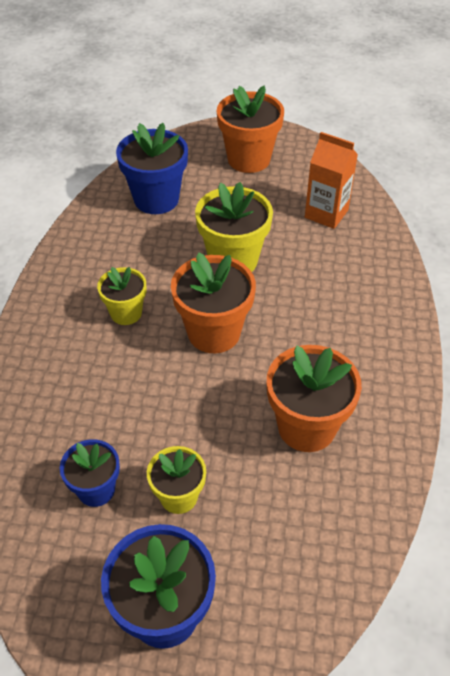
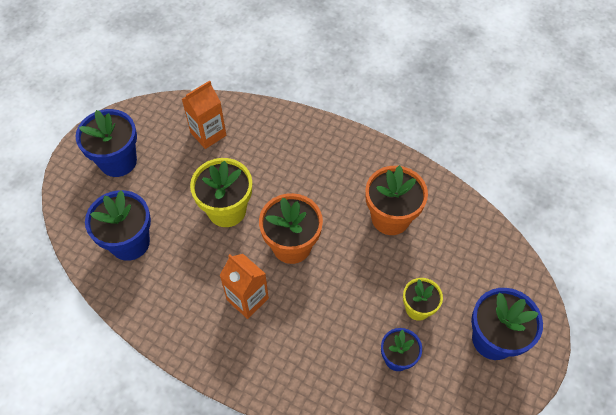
camera: 70 degrees left, 10 degrees up
yellow flower pot [97,267,146,325] -> orange carton [220,254,269,319]
orange flower pot [217,85,284,173] -> blue flower pot [76,109,137,177]

